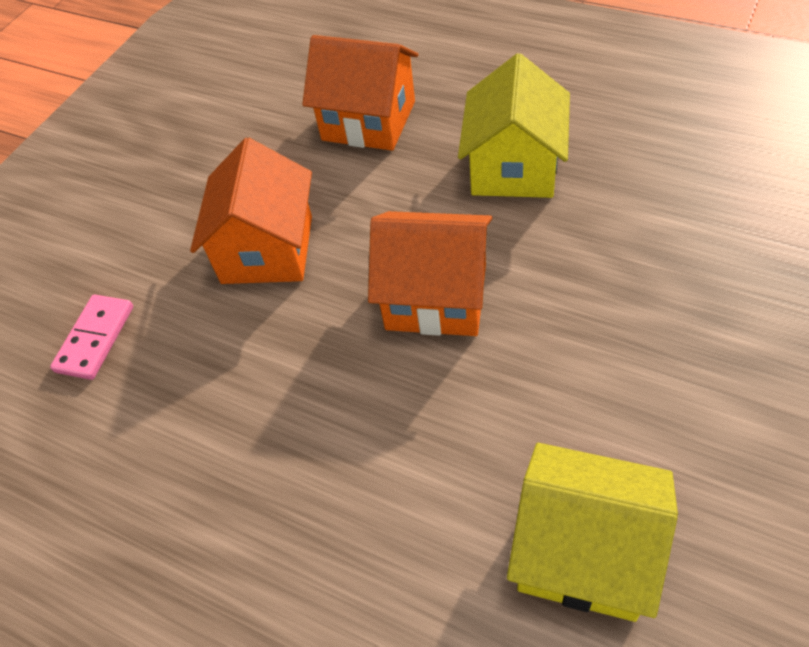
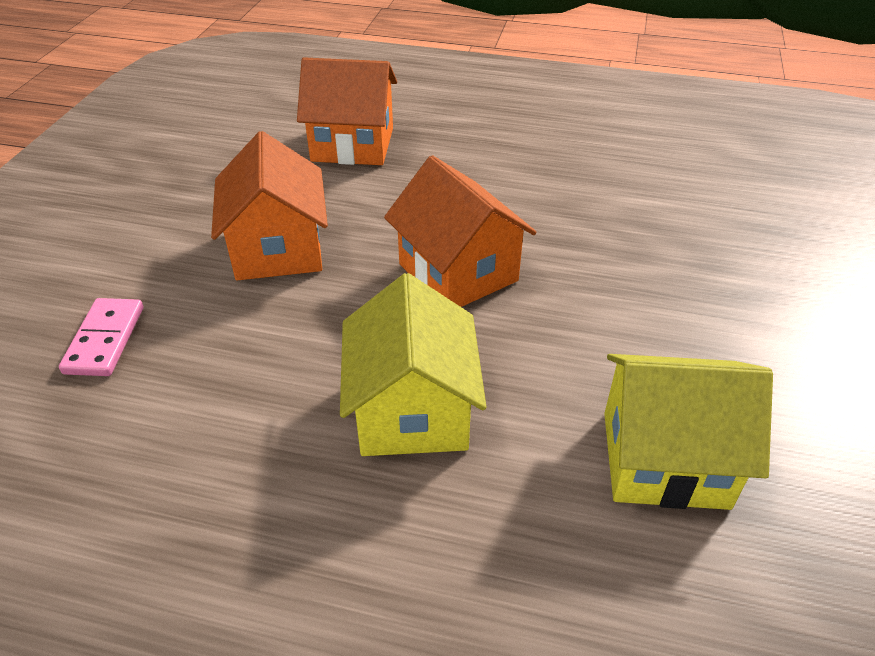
camera: 20 degrees left, 10 degrees down
orange house [368,211,492,336] -> orange house turned 60 degrees clockwise [384,155,537,307]
yellow house [458,53,570,198] -> yellow house moved to [340,273,487,456]

